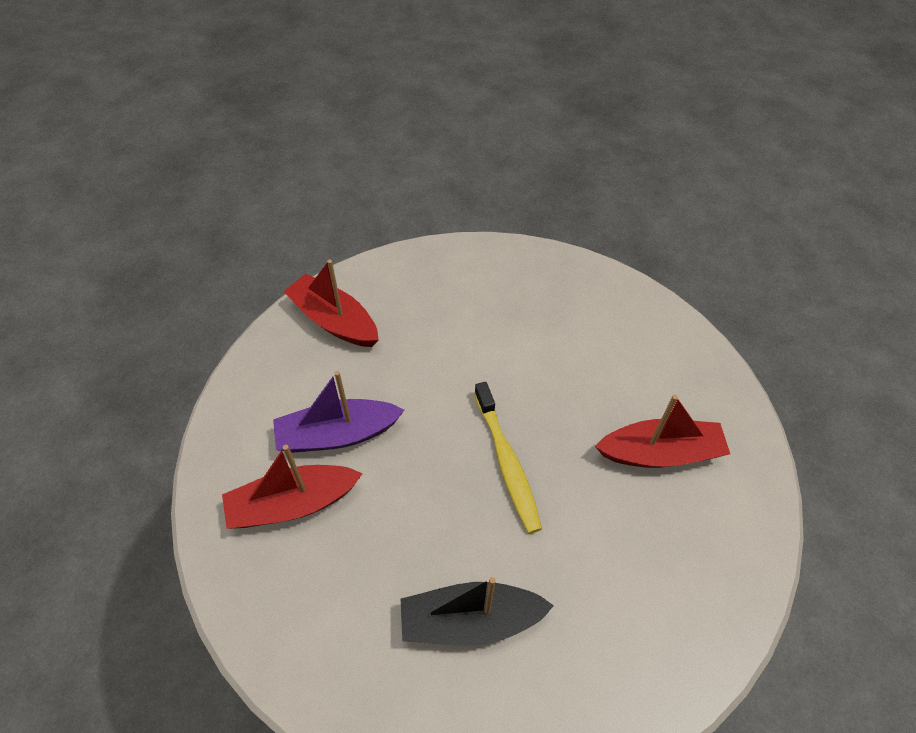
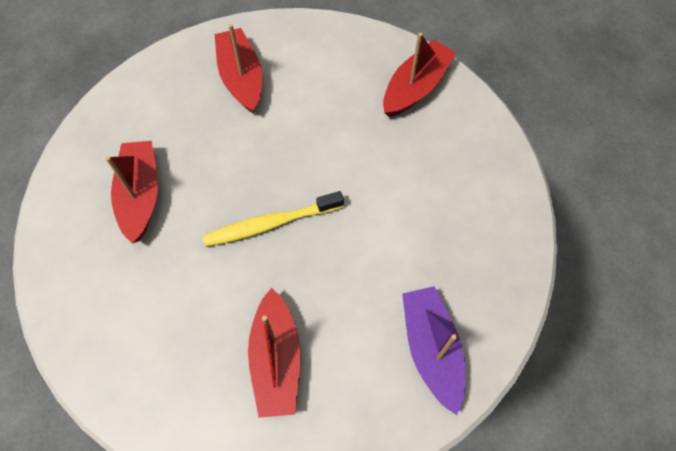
camera: 90 degrees right, 10 degrees up
purple boat [273,371,404,453] -> purple boat moved to [402,286,465,415]
black boat [401,577,554,646] -> red boat [105,141,158,244]

